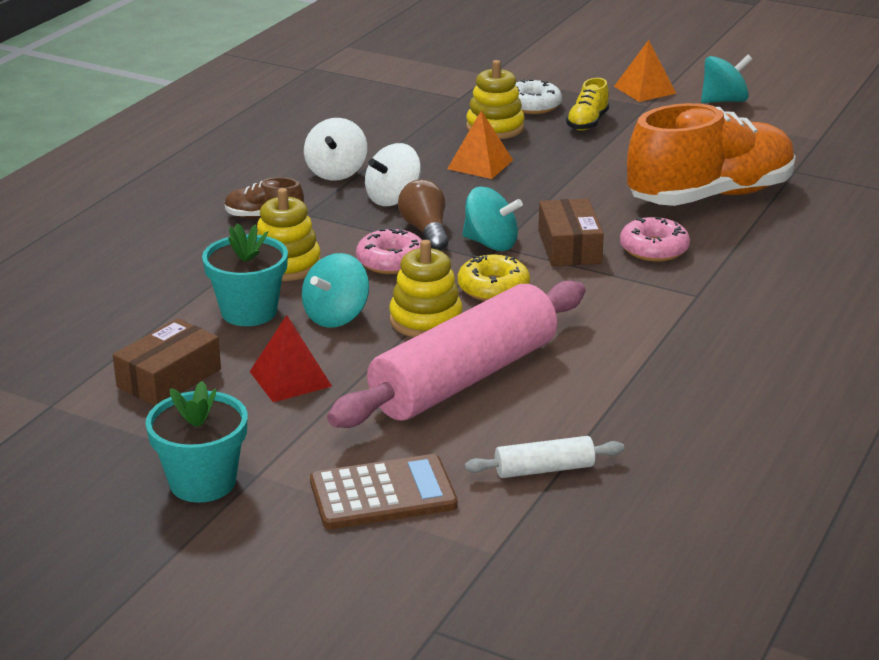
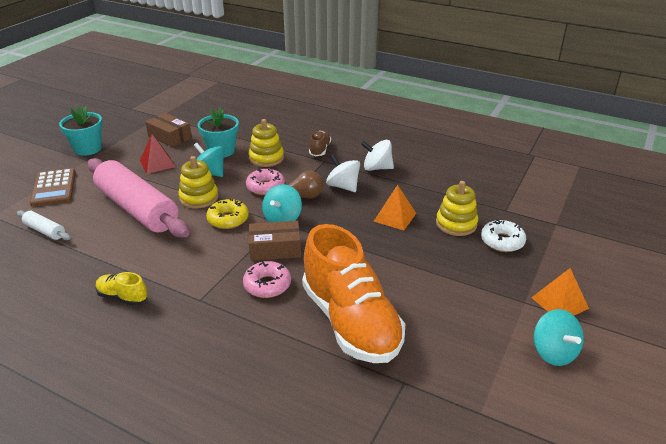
camera: 90 degrees right, 5 degrees up
white rolling pin [464,436,624,478] -> white rolling pin turned 45 degrees counterclockwise [17,210,71,240]
yellow shoe [566,78,609,131] -> yellow shoe moved to [96,272,147,306]

